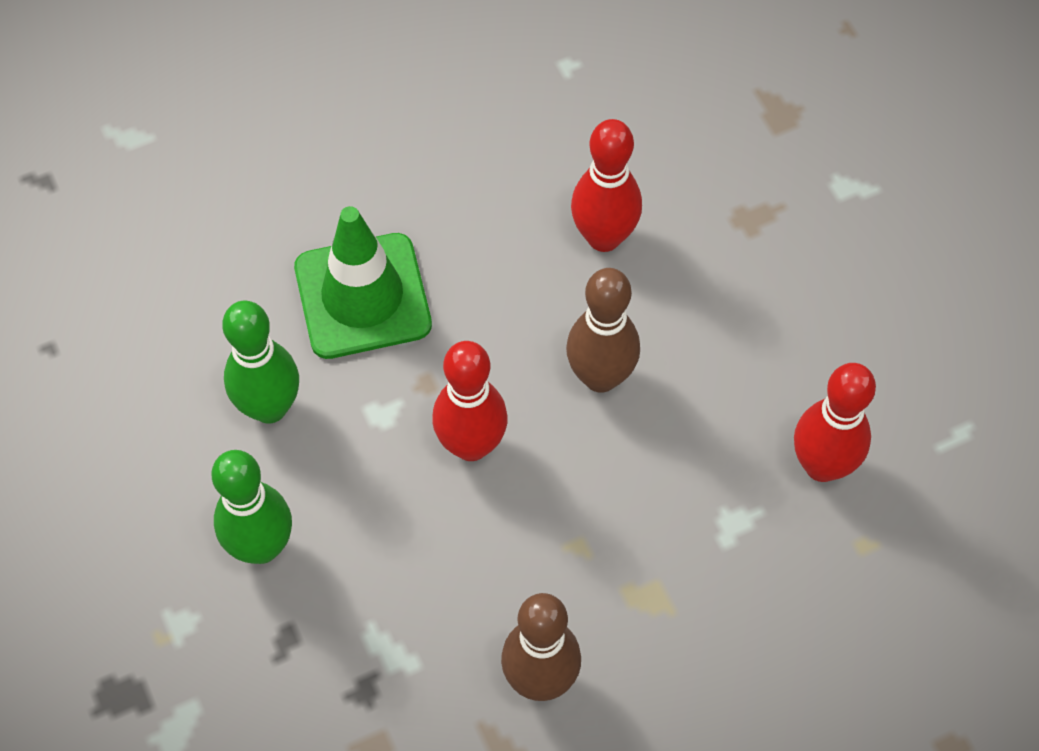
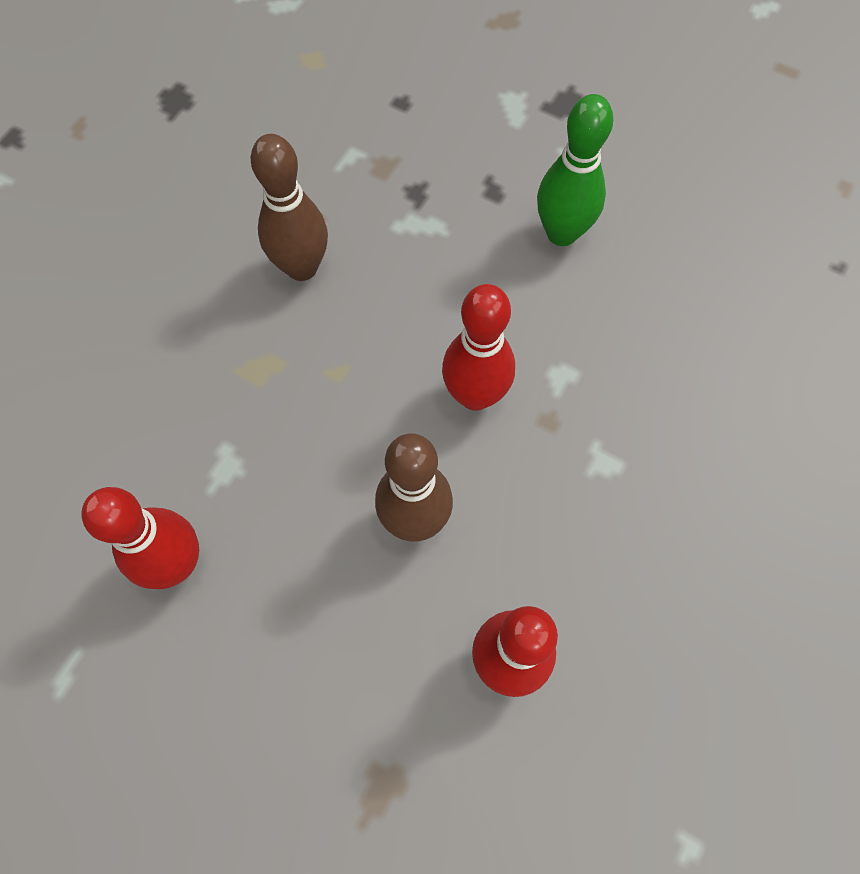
camera: 145 degrees right, 5 degrees up
green bowling pin [222,300,299,424] -> none
green traffic cone [294,206,432,359] -> none

